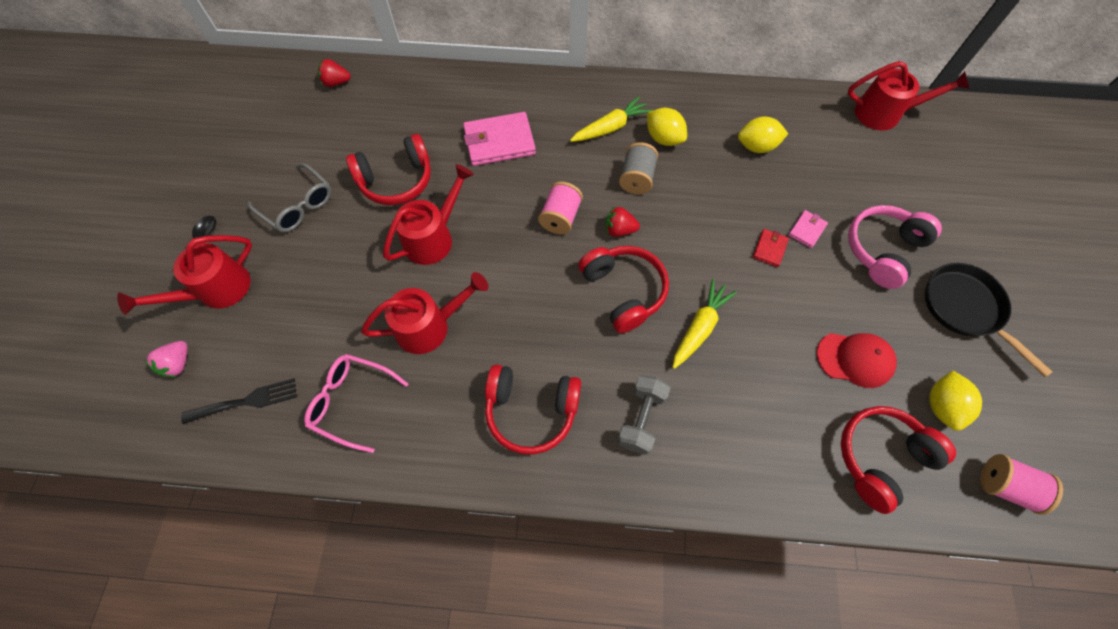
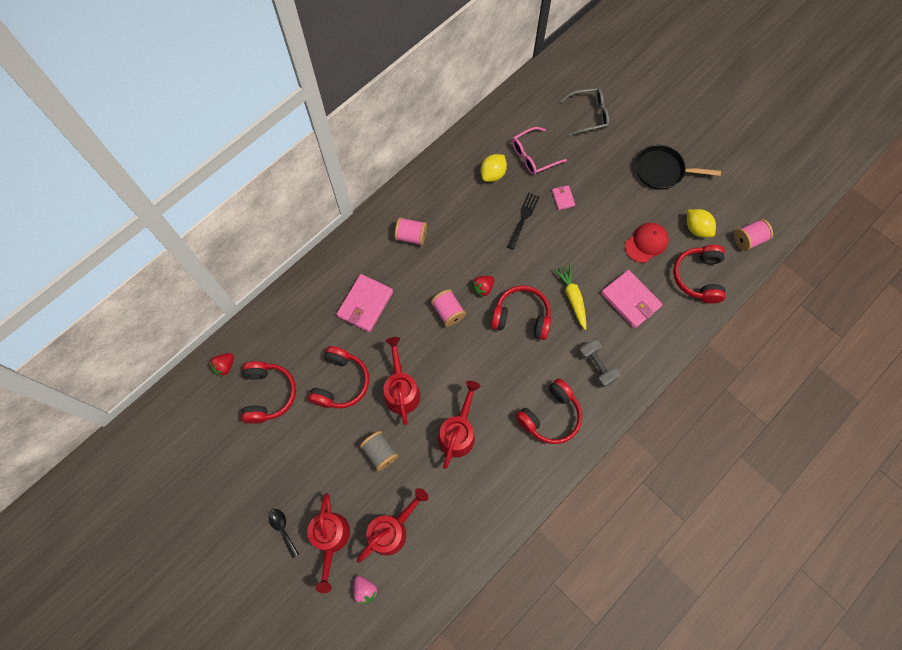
camera: 50 degrees left, 5 degrees up
black fork [181,378,297,424] -> black fork moved to [507,192,540,250]
grey glasses [248,163,331,232] -> grey glasses moved to [560,88,609,136]
pink glasses [304,354,408,453] -> pink glasses moved to [512,127,567,175]
yellow carrot [570,96,653,142] -> pink spool [395,217,427,246]
grey spool [619,142,658,194] -> grey spool moved to [360,431,398,471]
yellow lemon [647,108,687,146] -> none
red wallet [753,229,789,267] -> none
red watering can [848,61,969,130] -> red watering can moved to [357,488,429,563]
pink headphones [848,205,942,289] -> none
none -> red headphones [241,361,296,424]
none -> pink wallet [601,270,663,329]

